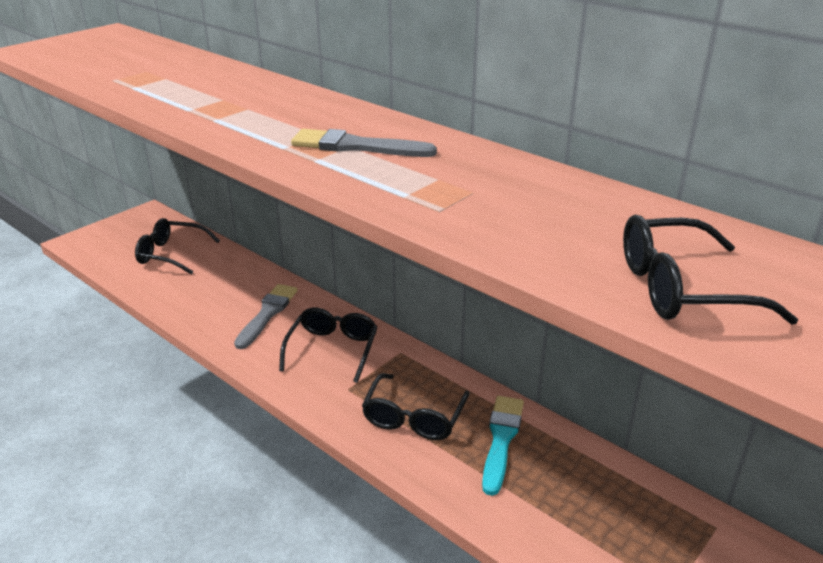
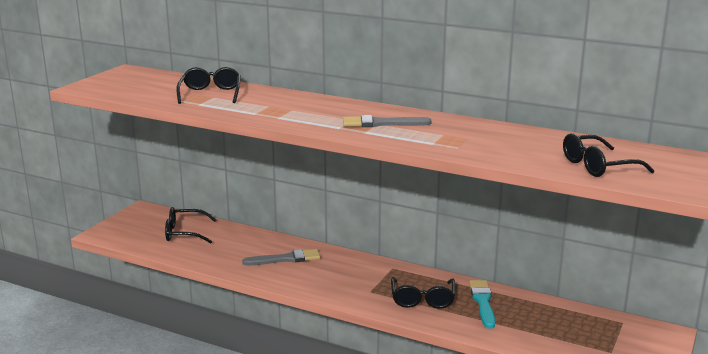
camera: 15 degrees left, 10 degrees down
grey brush [234,284,298,349] -> grey brush turned 75 degrees clockwise [242,249,320,265]
black glasses [279,308,377,383] -> black glasses moved to [176,67,241,104]

